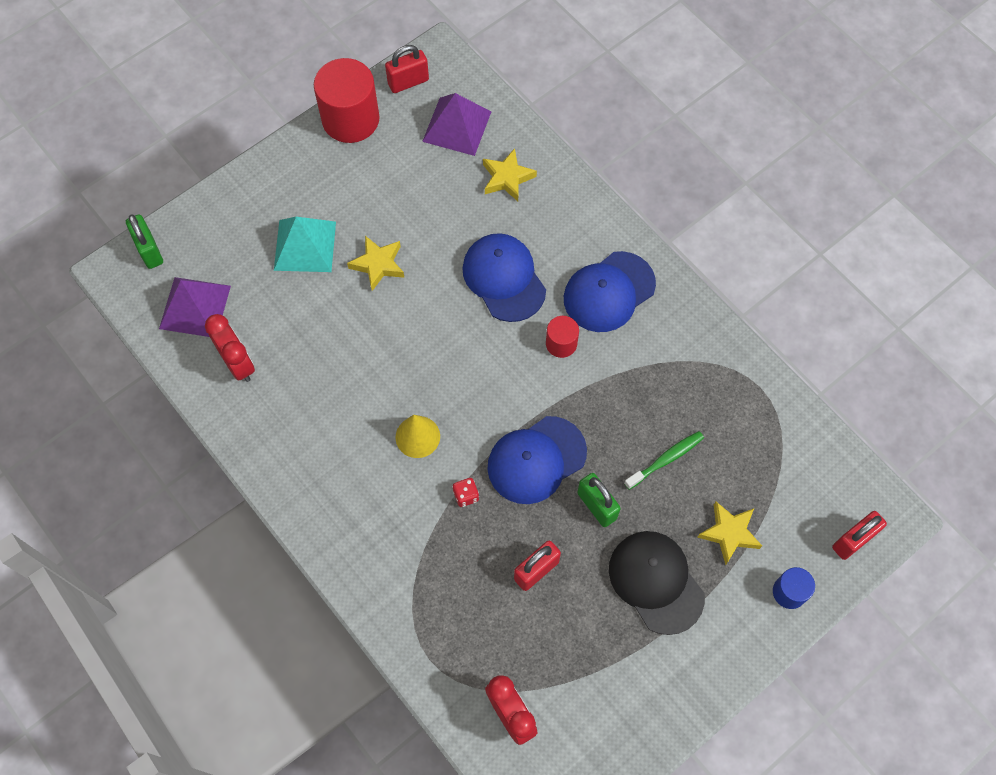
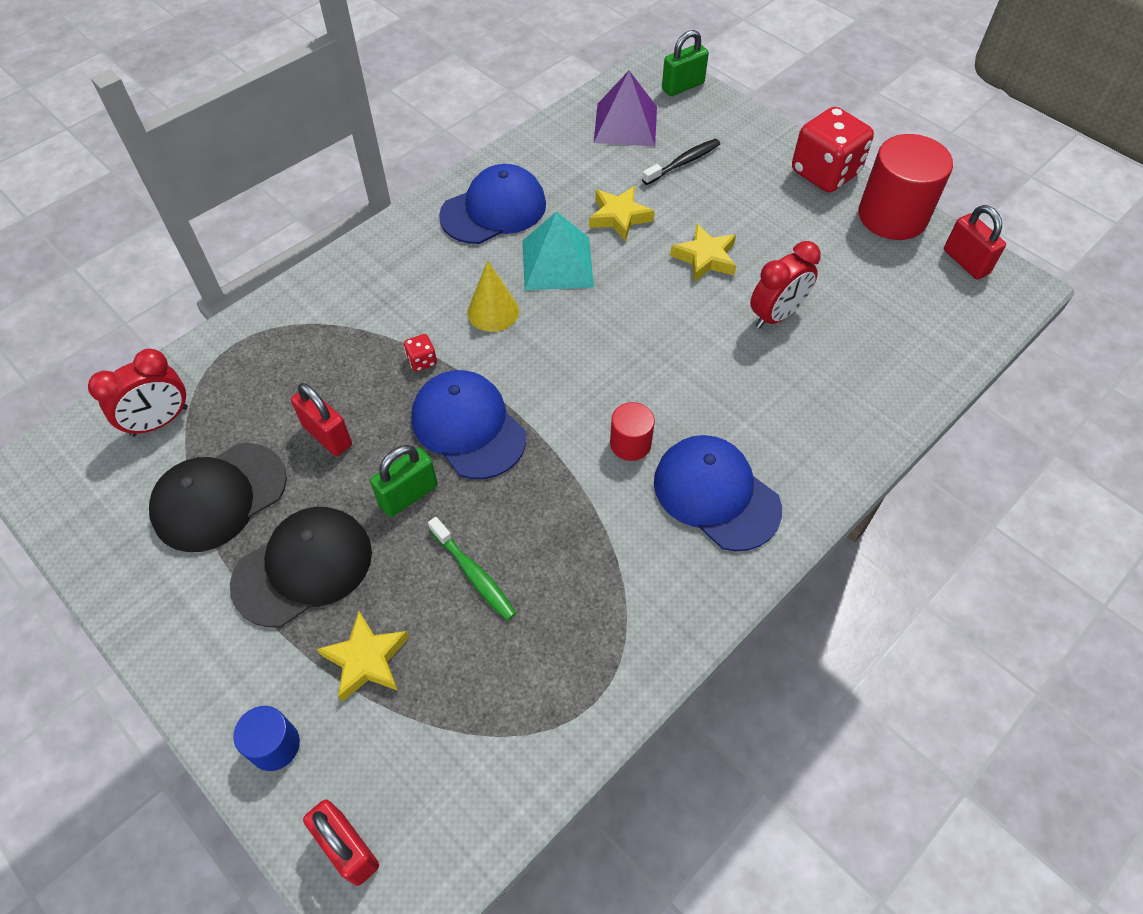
camera: 85 degrees right, 10 degrees down
red clock [205,314,255,382] -> red clock moved to [750,241,820,329]
turquoise pyramid [274,217,336,272] -> turquoise pyramid moved to [523,211,594,290]
purple pyramid [422,93,492,156] -> none
blue cap [462,233,546,322] -> blue cap moved to [439,164,546,244]
yellow star [483,148,537,201] -> yellow star moved to [589,186,654,242]
none -> black cap [149,443,287,552]
none -> black toothbrush [642,139,720,185]
none -> red dice [792,107,874,192]

